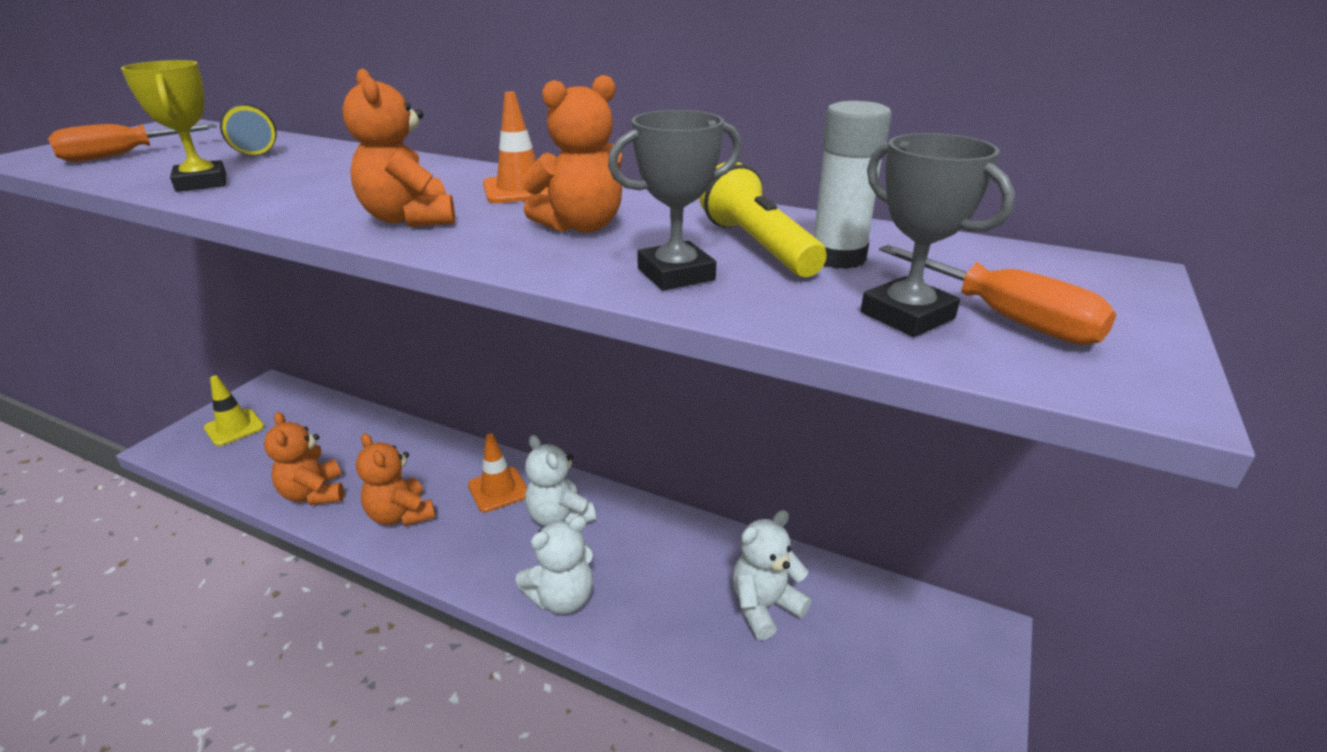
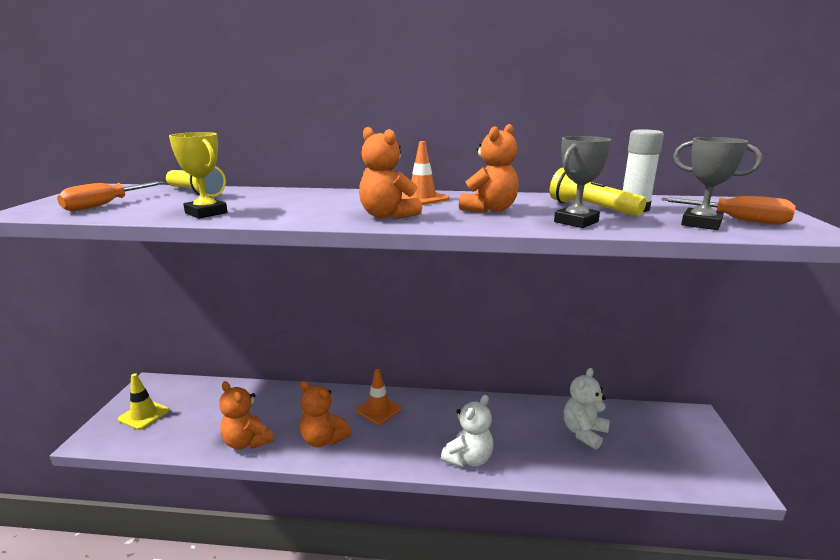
camera: 20 degrees left, 10 degrees down
white teddy bear [525,435,596,526] -> none

